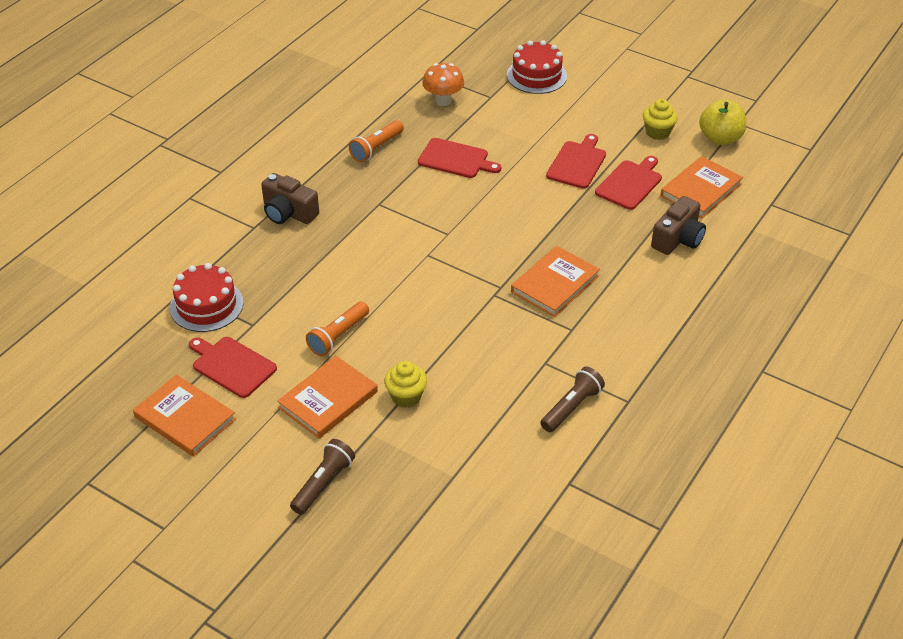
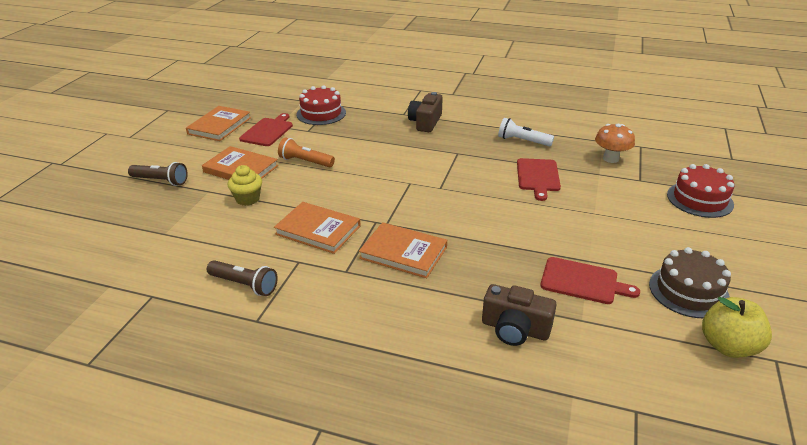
camera: 75 degrees right, 10 degrees down
orange flashlight [349,120,404,162] -> white flashlight [498,118,554,146]
red cutting board [546,134,606,189] -> none
yellow cupcake [643,99,678,140] -> brown cake [649,247,731,318]
orange book [660,156,743,218] -> orange book moved to [274,202,360,254]

